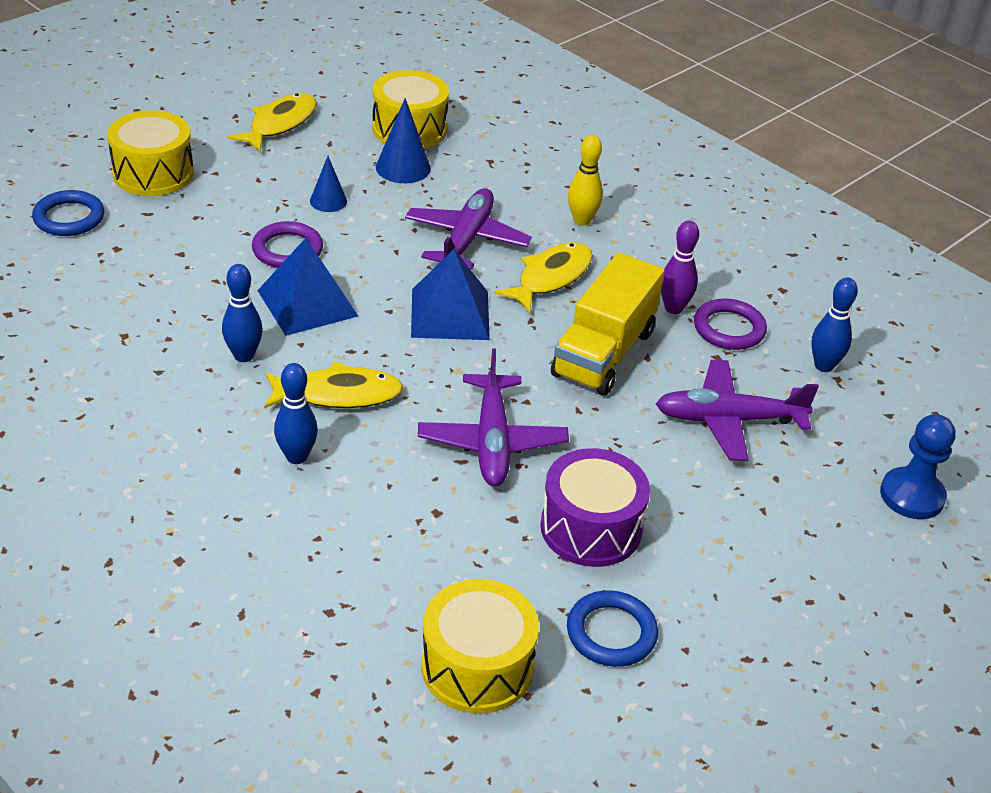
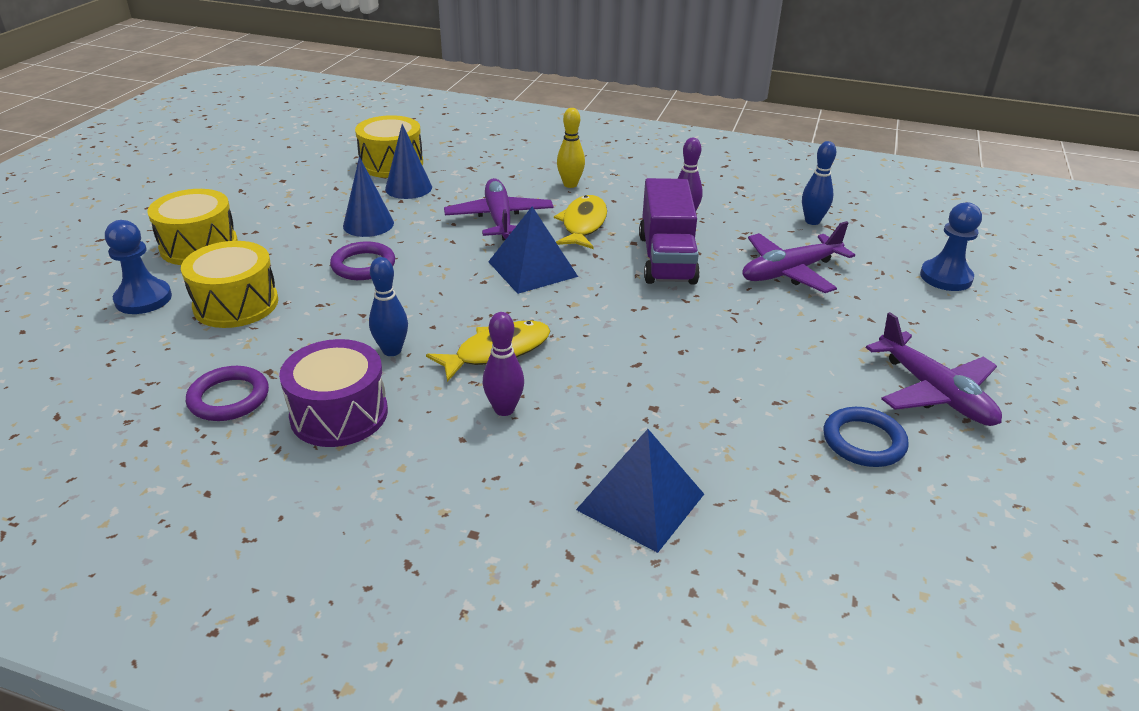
camera: 25 degrees left, 5 degrees down
blue ring [32,190,104,236] -> blue pawn [105,220,172,314]
yellow fish [228,93,317,152] -> none
blue pyramid [257,238,358,336] -> blue pyramid moved to [576,429,704,553]
blue bowling pin [274,363,318,464] -> purple bowling pin [483,312,524,416]
blue cone [310,156,347,212] -> blue cone [343,157,394,237], size x1.53
purple plane [418,348,569,486] -> purple plane moved to [866,312,1002,426]
yellow drum [421,579,539,714] -> yellow drum moved to [181,241,278,328]
purple drum [540,448,650,567] -> purple drum moved to [279,339,388,447]
yellow truck [551,253,665,395] -> purple truck [639,178,700,285]
purple ring [694,298,767,350] -> purple ring moved to [186,366,269,421]

